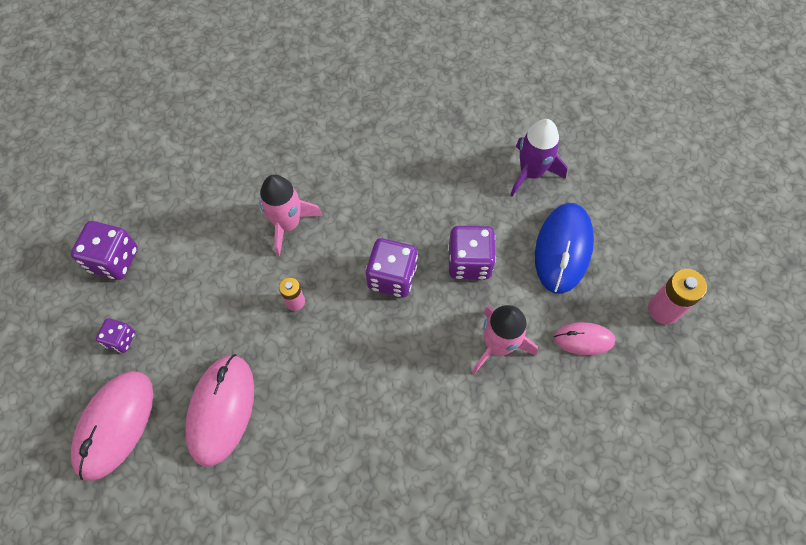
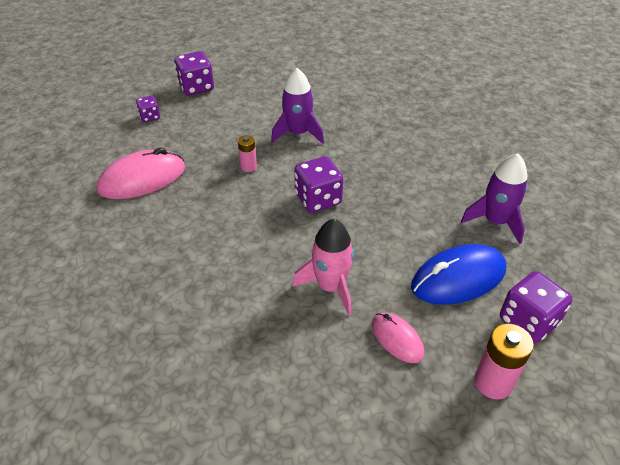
camera: 50 degrees right, 20 degrees down
pink mouse [71,371,153,481] -> none
pink rocket [259,174,323,257] -> purple rocket [271,68,324,144]
purple dice [448,226,496,280] -> purple dice moved to [500,271,573,344]

